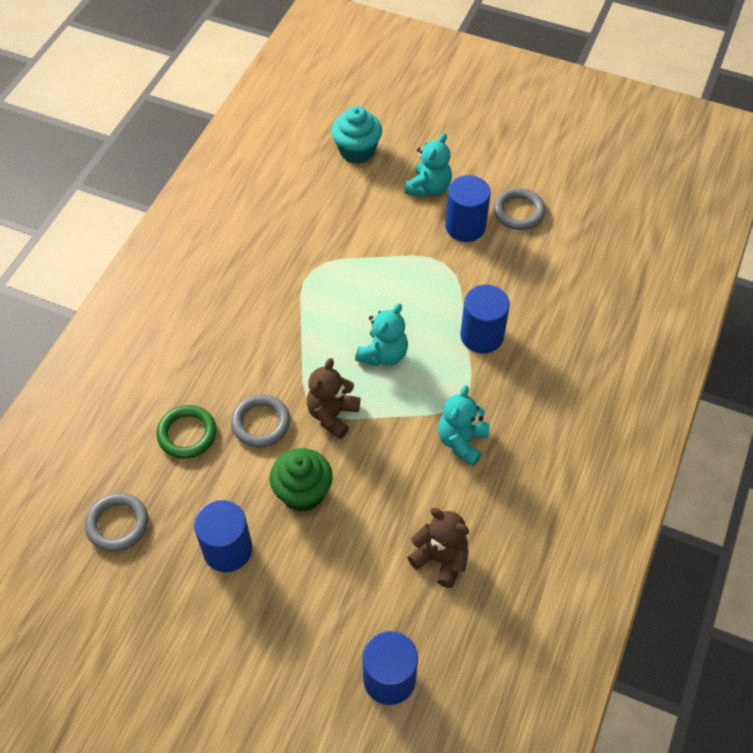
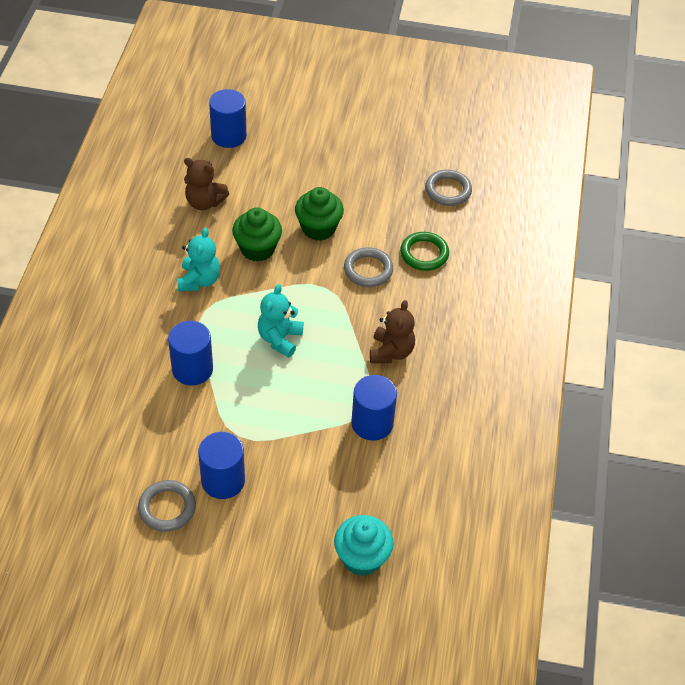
camera: 165 degrees right, 5 degrees down
blue cylinder [194,500,252,572] -> blue cylinder moved to [351,375,397,441]
brown teddy bear [307,358,360,439] -> brown teddy bear moved to [370,300,415,363]
turquoise teddy bear [405,133,452,197] -> none
none -> green cupcake [232,208,282,262]

